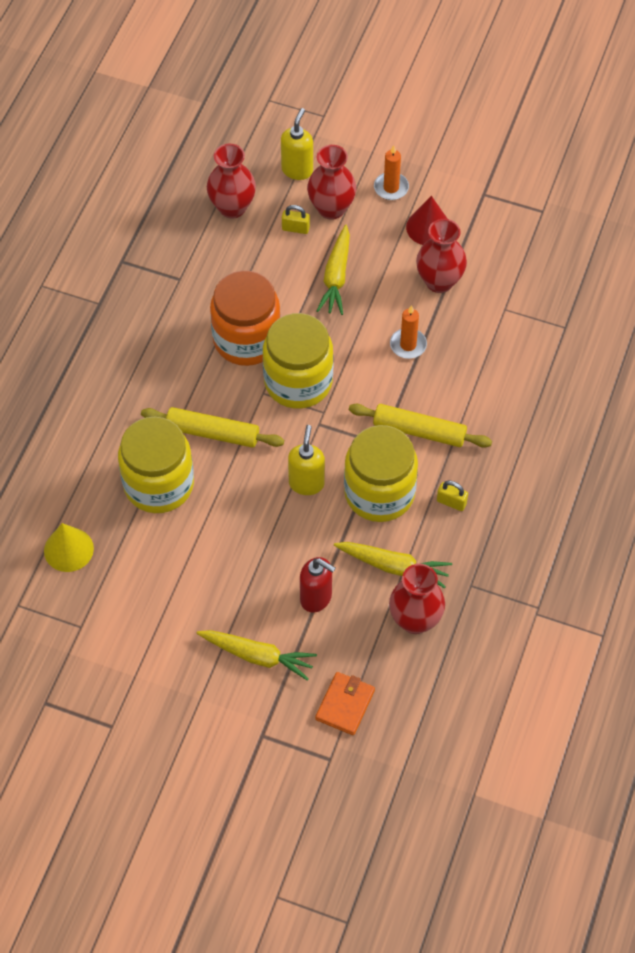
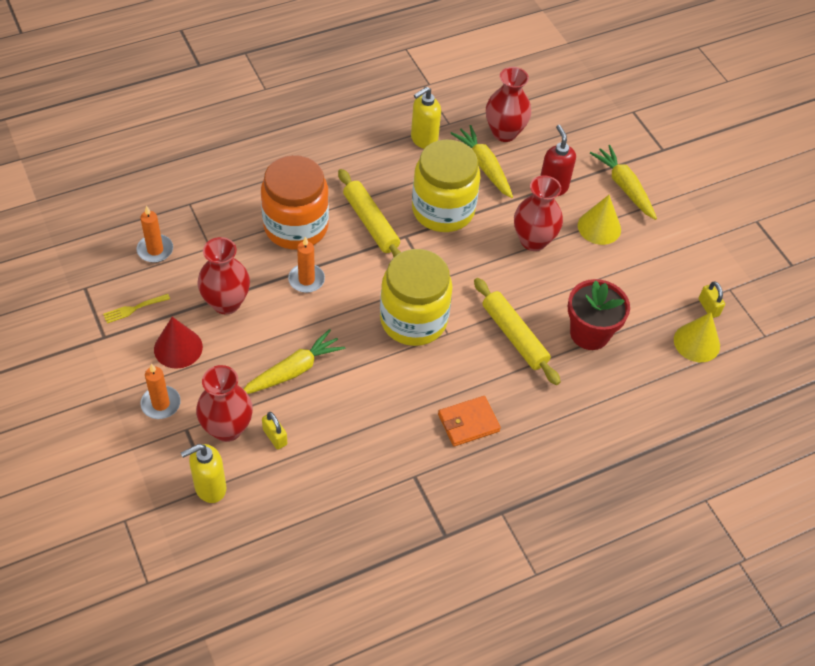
camera: 140 degrees left, 5 degrees down
yellow jar [118,417,194,513] -> red flower pot [568,279,630,350]
red vase [207,144,256,219] -> red vase moved to [514,176,563,251]
orange jar [210,271,281,366] -> orange jar moved to [261,155,329,250]
yellow soap dispenser [288,425,325,495] -> yellow soap dispenser moved to [411,87,441,149]
orange wallet [315,672,375,735] -> orange wallet moved to [438,396,501,446]
yellow padlock [437,481,468,511] -> yellow padlock moved to [699,282,725,318]
none -> yellow fork [103,294,170,323]
none -> orange candle [137,206,173,263]
none -> yellow cone [578,195,621,245]

